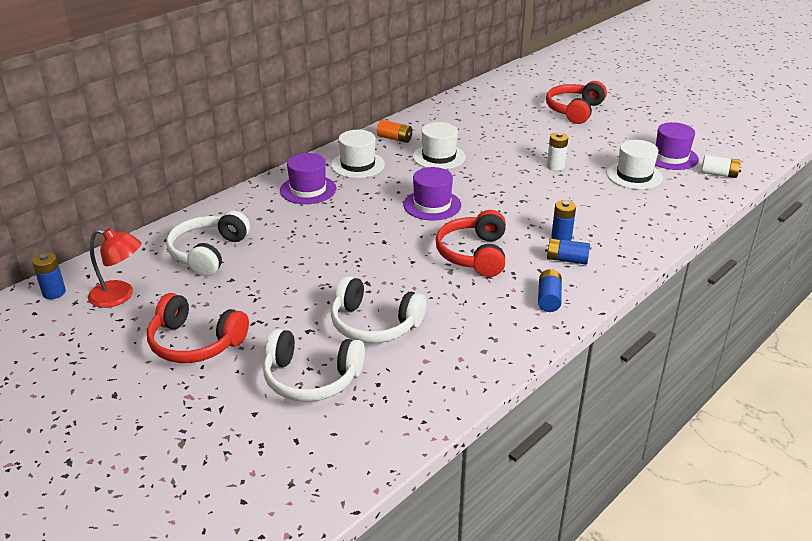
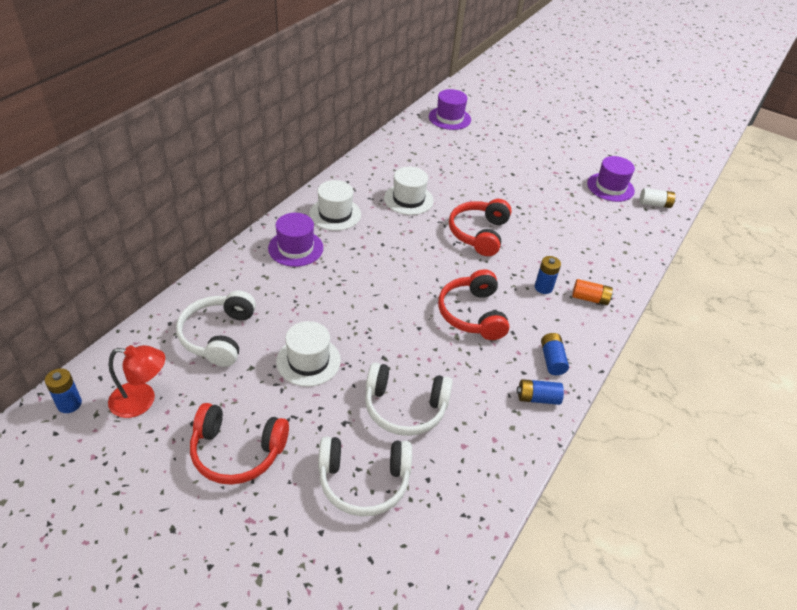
camera: 15 degrees left, 10 degrees up
orange battery [377,120,412,143] -> orange battery moved to [572,279,614,305]
purple hat [403,167,461,220] -> purple hat moved to [429,89,471,130]
blue battery [545,238,590,265] -> blue battery moved to [517,379,564,405]
red headphones [546,81,607,124] -> red headphones moved to [449,199,512,256]
white battery [547,132,568,171] -> none
white hat [607,140,663,189] -> white hat moved to [276,321,341,387]

